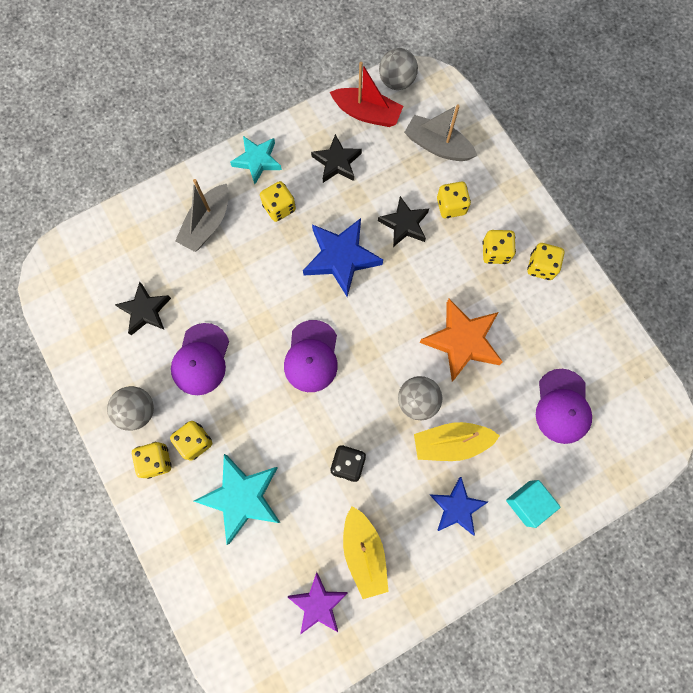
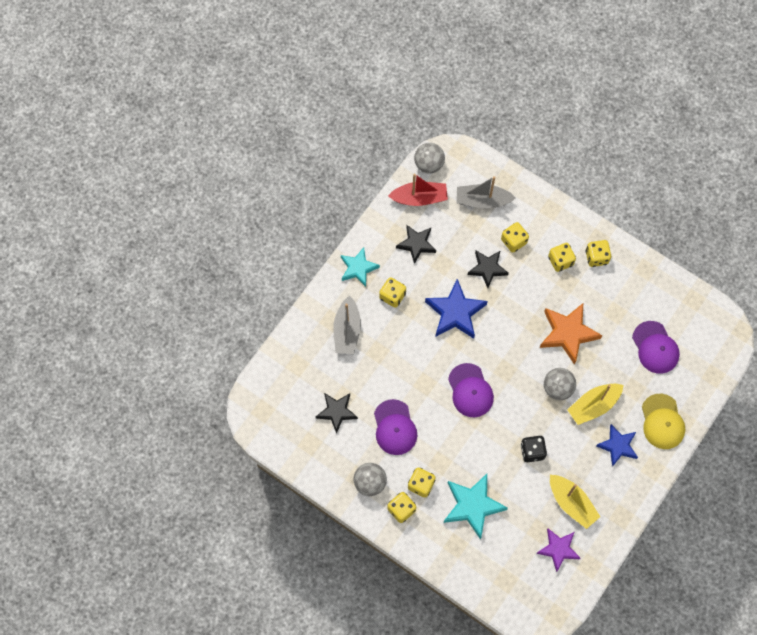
camera: 25 degrees left, 5 degrees down
turquoise cube [506,480,560,528] -> yellow cap [642,394,685,449]

